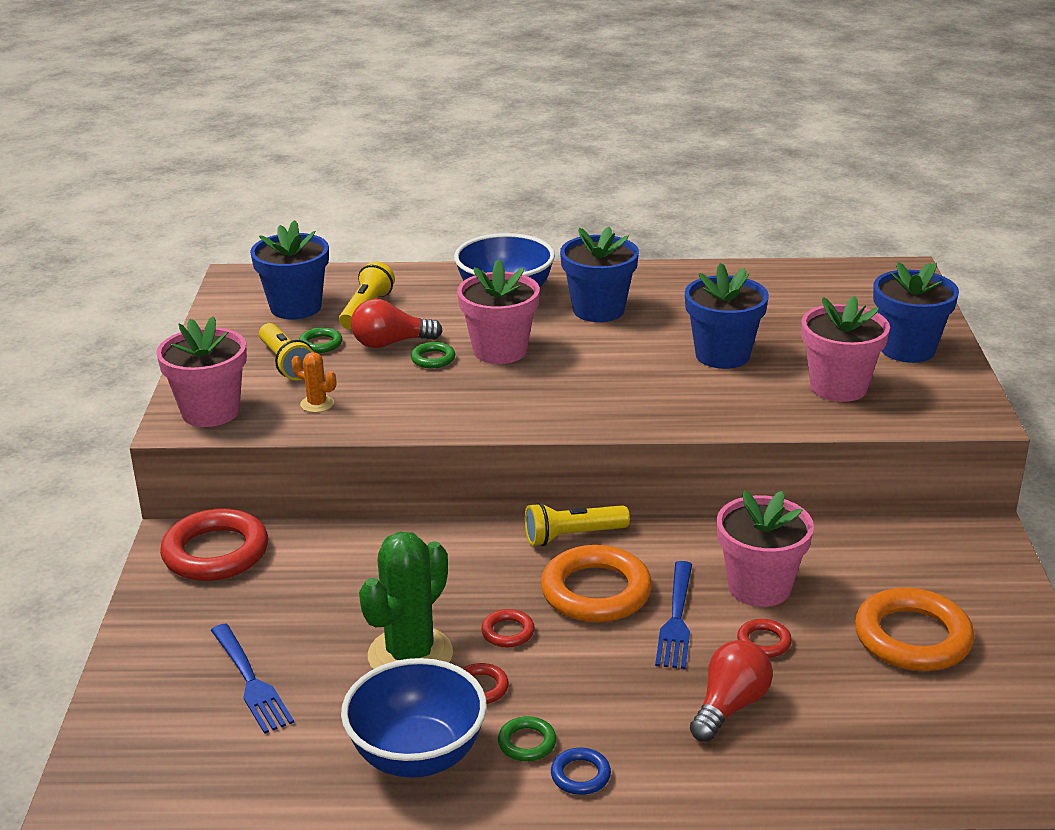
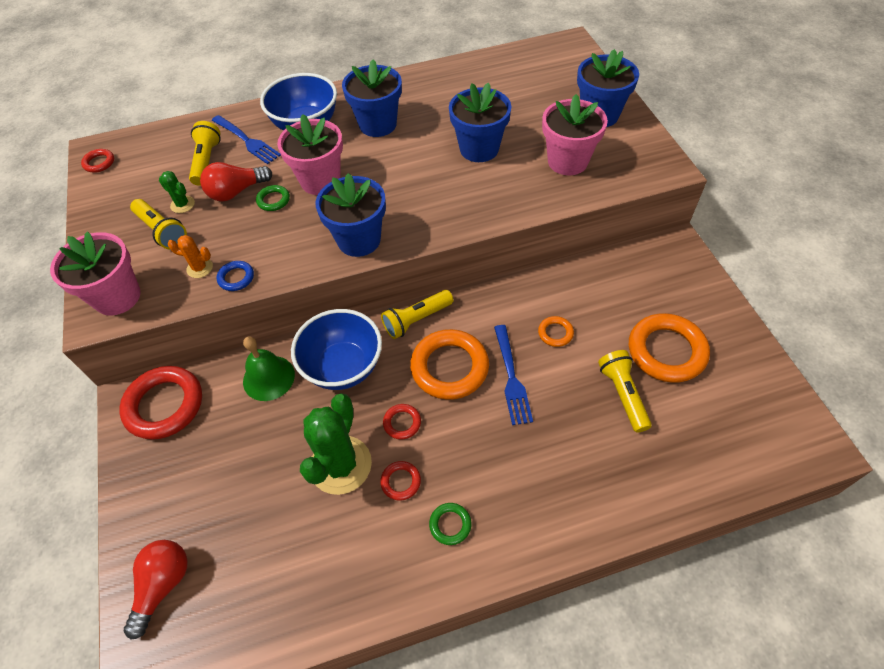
camera: 15 degrees left, 25 degrees up
blue fork [211,624,294,734] -> blue fork moved to [212,115,281,164]
blue flower pot [250,220,329,320] -> blue flower pot moved to [316,173,386,257]
green ring [299,327,342,353] -> green cactus [159,171,195,213]
blue bowl [341,658,487,778] -> blue bowl moved to [291,309,382,390]
blue ring [551,748,611,795] -> blue ring moved to [217,261,254,291]
red light bulb [690,640,773,742] -> red light bulb moved to [124,540,188,639]
pink flower pot [717,490,814,607] -> orange ring [538,316,574,347]
red ring [737,619,792,658] -> red ring moved to [81,149,114,173]
none -> green bell [243,336,295,401]
none -> yellow flashlight [598,350,652,433]

